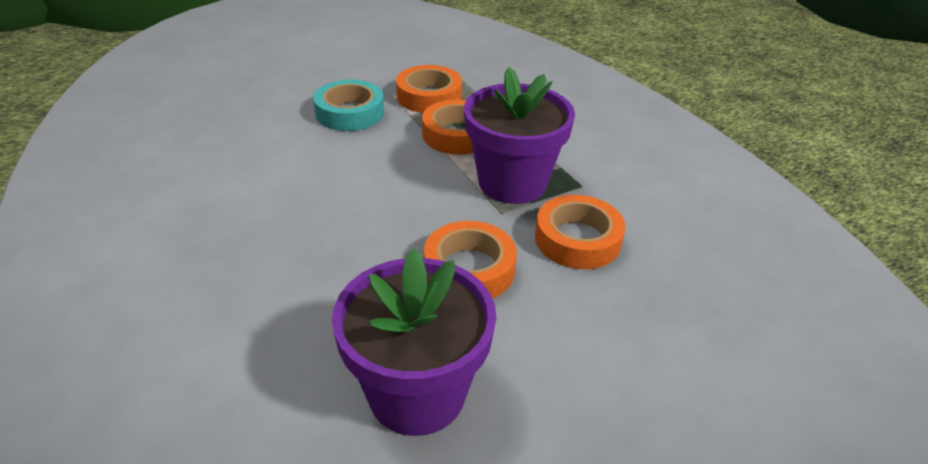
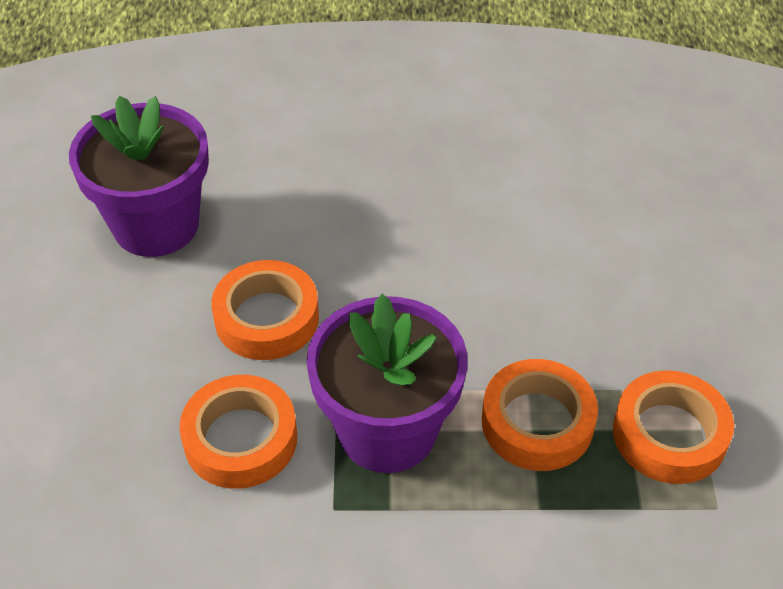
camera: 120 degrees right, 10 degrees up
turquoise tape [313,80,384,131] -> none

